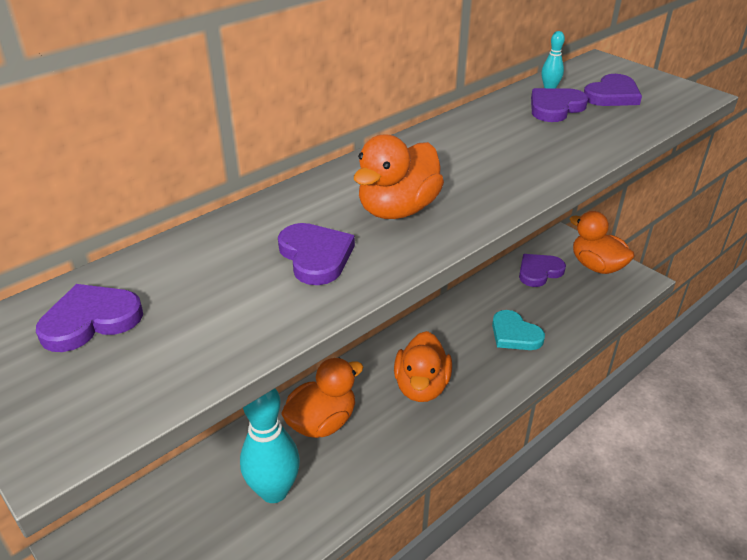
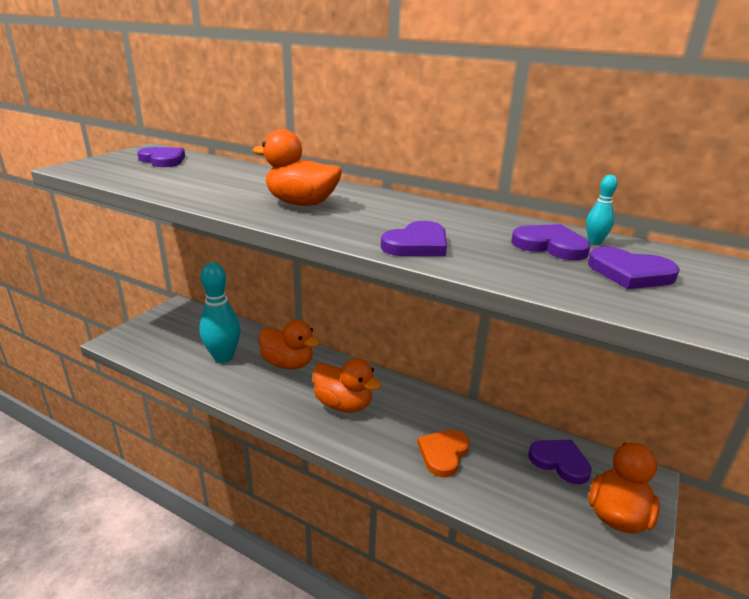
camera: 70 degrees right, 10 degrees down
purple heart [278,223,355,285] -> purple heart moved to [381,221,447,256]
orange duck [394,331,452,402] -> orange duck turned 135 degrees counterclockwise [313,358,381,412]
turquoise heart [492,310,545,350] -> orange heart [417,430,470,477]

